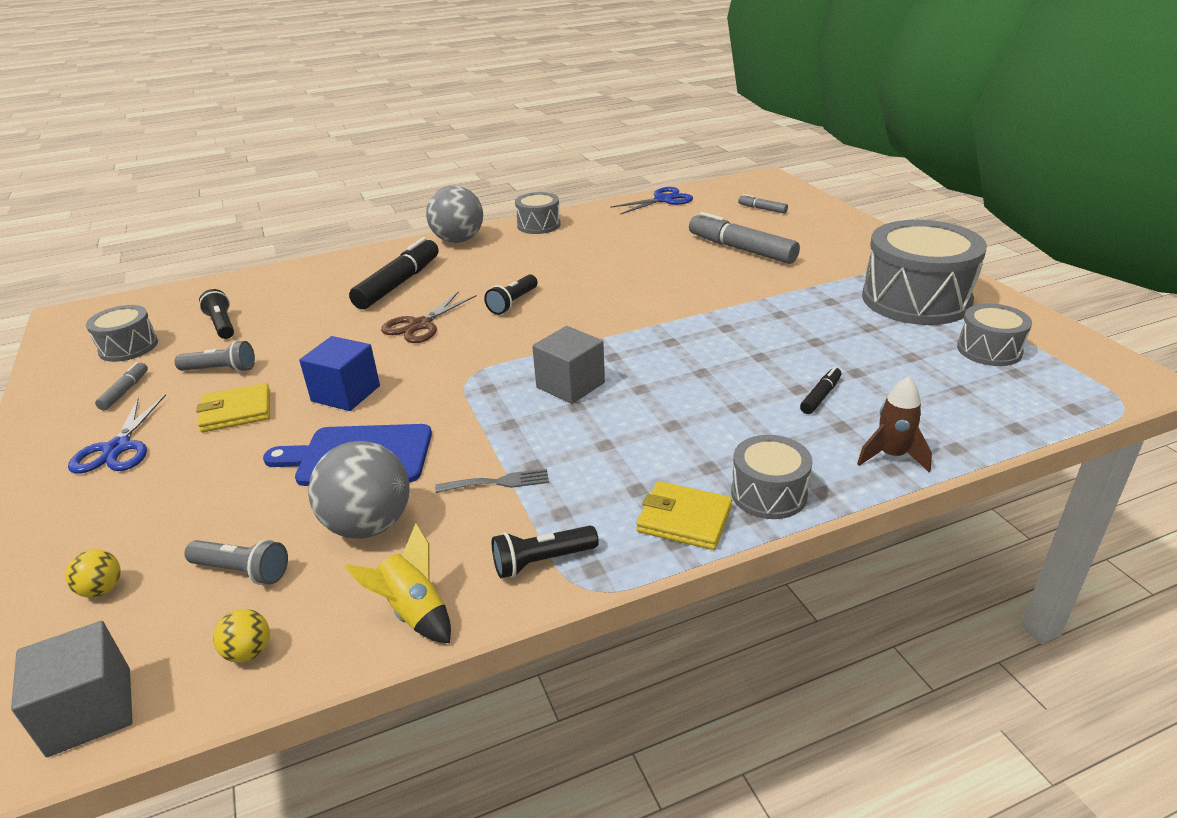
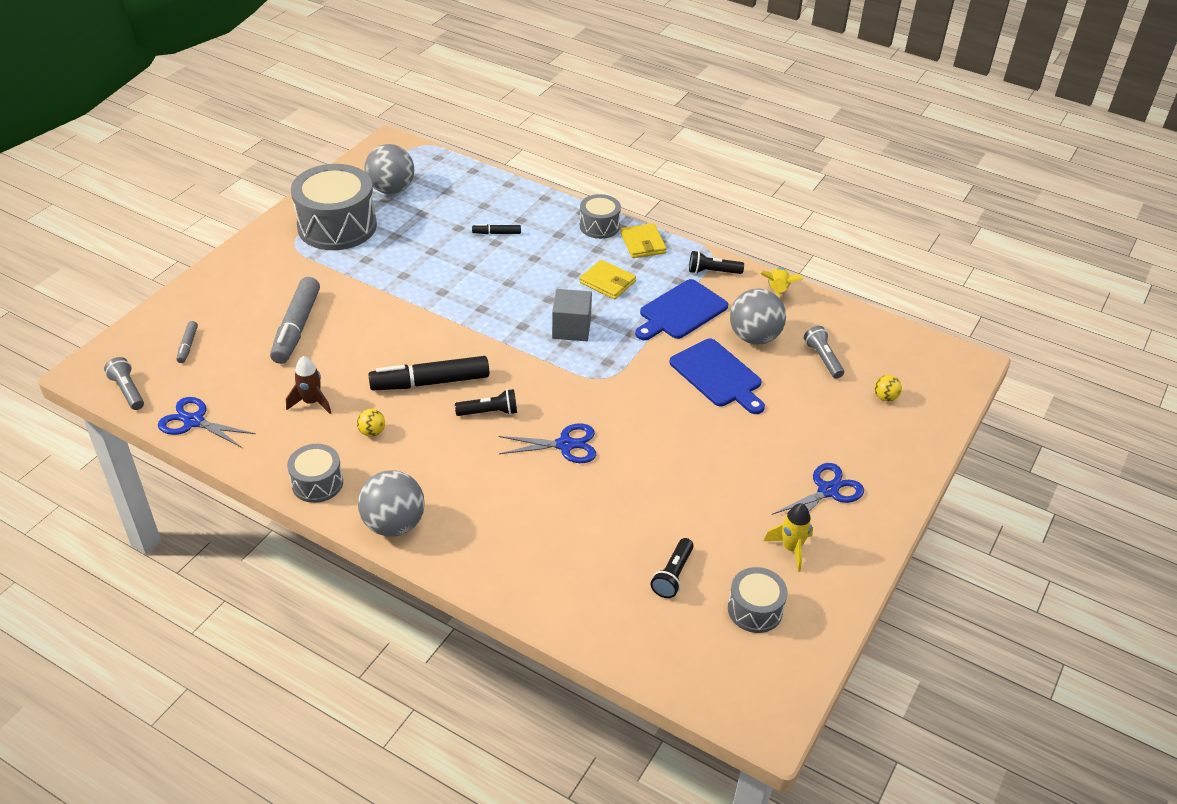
camera: 130 degrees left, 10 degrees up
grey cube [11,621,133,757] -> none
grey marker [95,362,148,410] -> yellow rocket [764,503,813,572]
grey flashlight [174,340,255,372] -> grey flashlight moved to [104,357,144,410]
yellow wallet [196,383,270,432] -> yellow wallet moved to [580,260,636,299]
yellow ball [213,609,270,663] -> yellow ball moved to [357,409,385,437]
blue cube [299,336,380,411] -> none
black marker [349,237,439,309] -> black marker moved to [368,356,489,390]
brown scissors [381,291,477,343] -> blue scissors [499,424,596,463]
grey fork [435,469,549,493] -> blue cutting board [635,279,728,340]
black flashlight [492,526,599,578] -> black flashlight turned 150 degrees clockwise [689,251,744,274]
brown rocket [857,376,932,472] -> brown rocket moved to [286,356,331,414]
grey drum [957,303,1032,366] -> grey ball [364,144,414,194]

